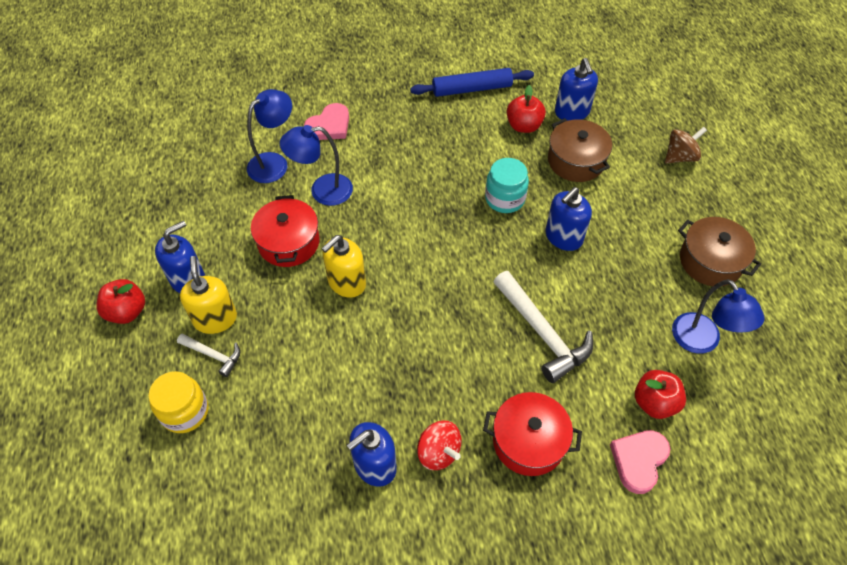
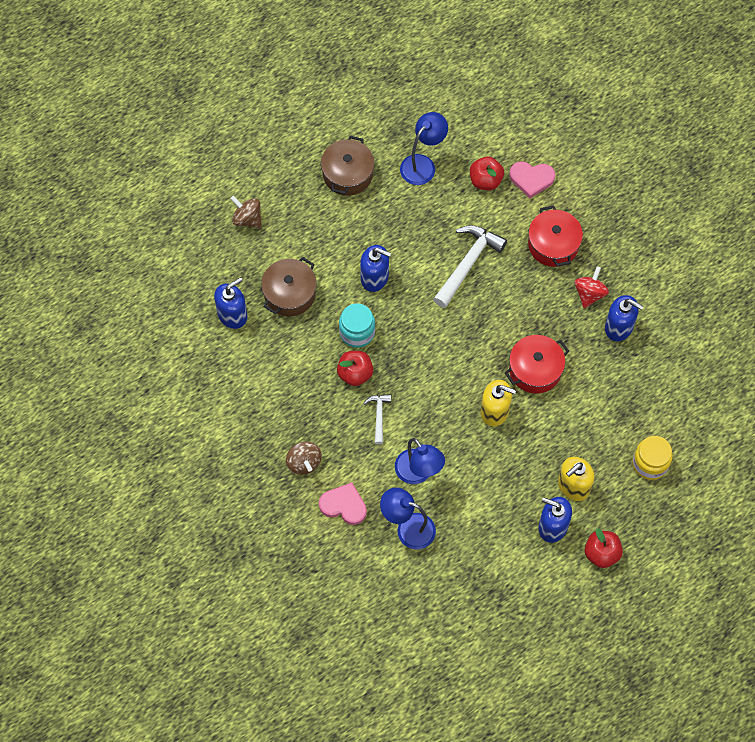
camera: 115 degrees left, 10 degrees up
white hammer [177,334,240,377] -> white hammer moved to [364,394,391,445]
red pot [251,195,320,267] -> red pot moved to [505,335,569,393]
blue rolling pin [410,68,534,97] -> none
red apple [507,85,546,133] -> red apple moved to [337,351,373,386]
none -> brown spinning top [286,441,322,475]

